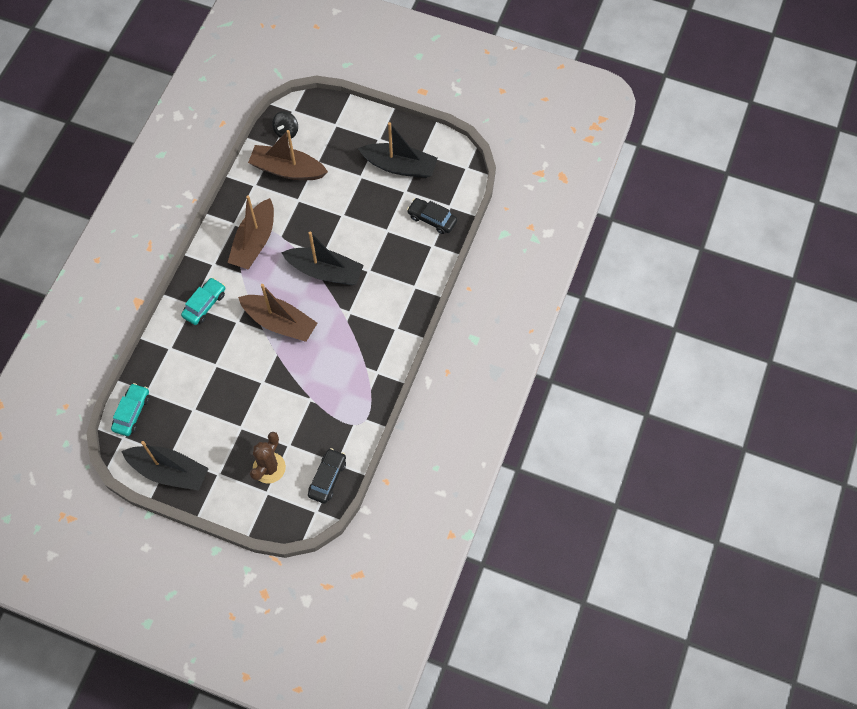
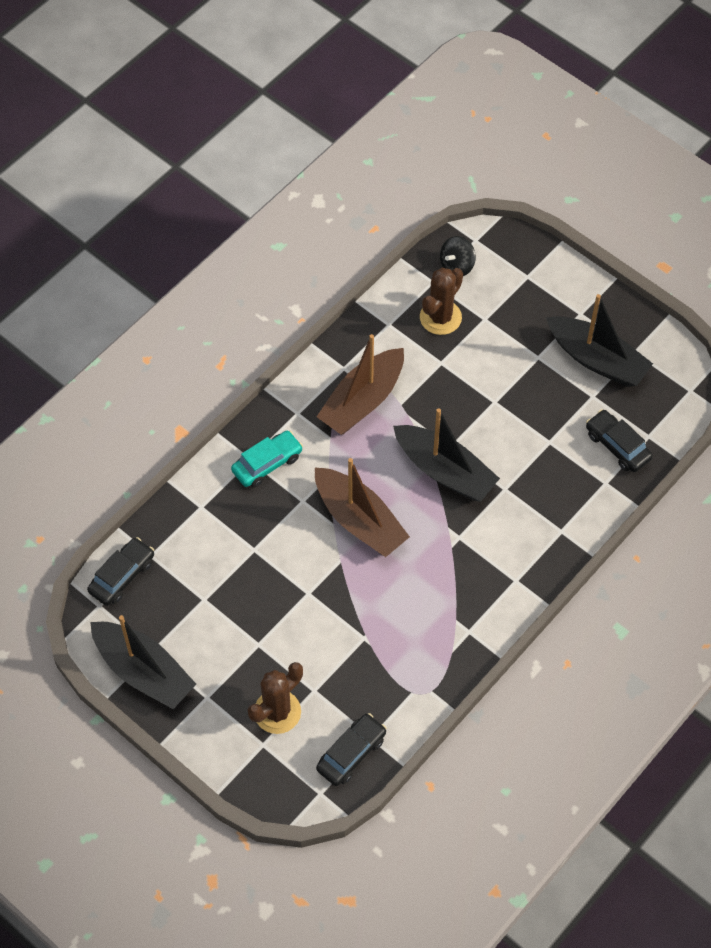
camera: 20 degrees right, 5 degrees down
turquoise car [111,383,150,436] -> black car [87,537,154,606]
brown boat [248,130,328,180] -> brown cactus [420,268,463,335]

